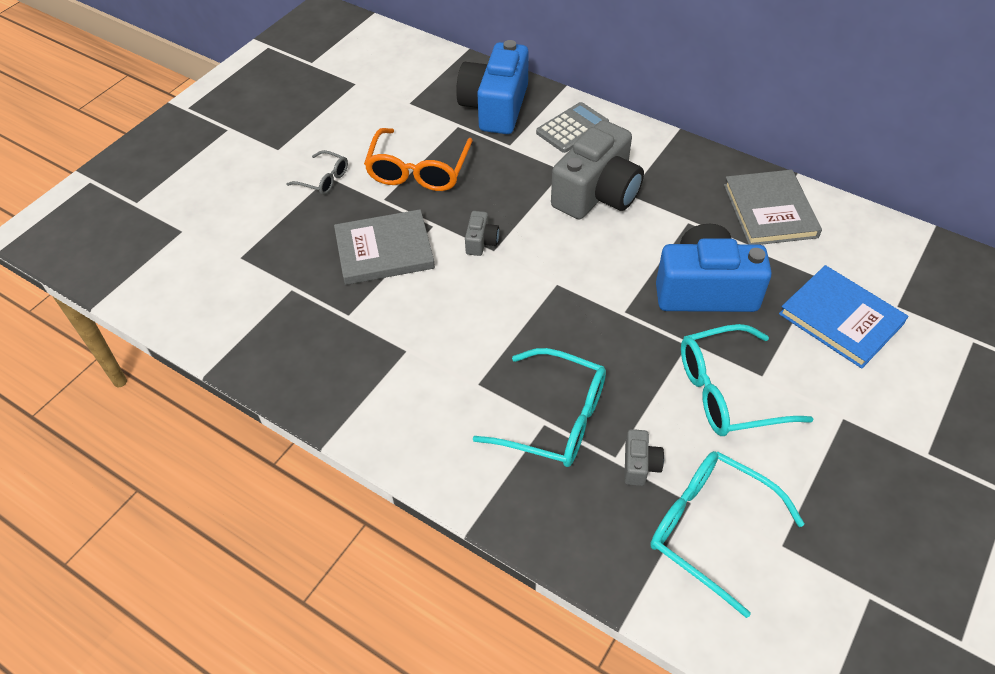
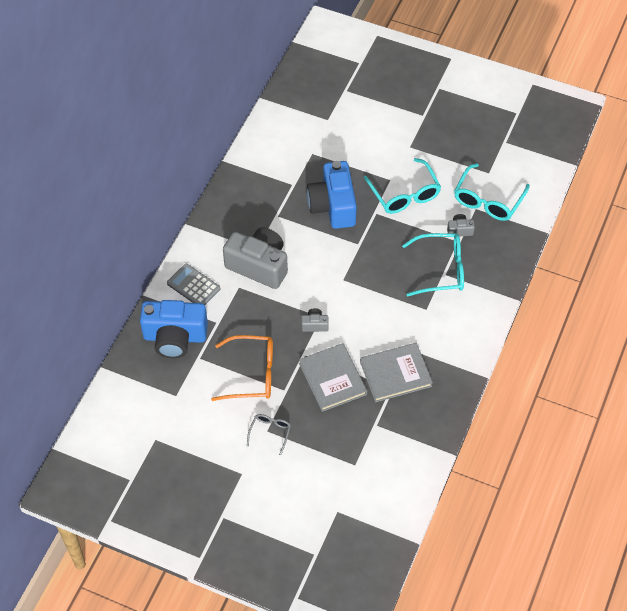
camera: 100 degrees left, 5 degrees up
turquoise glasses [473,348,606,467] -> turquoise glasses turned 75 degrees clockwise [402,233,464,296]
grey book [724,170,822,245] -> grey book moved to [360,343,433,402]
blue book [779,265,908,369] -> none

